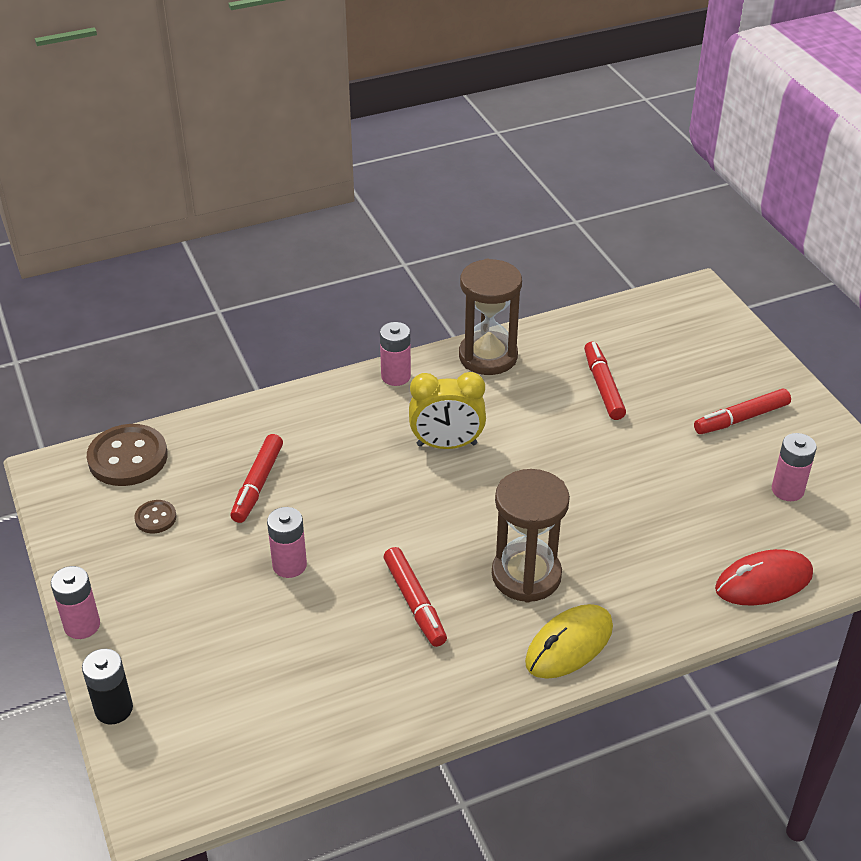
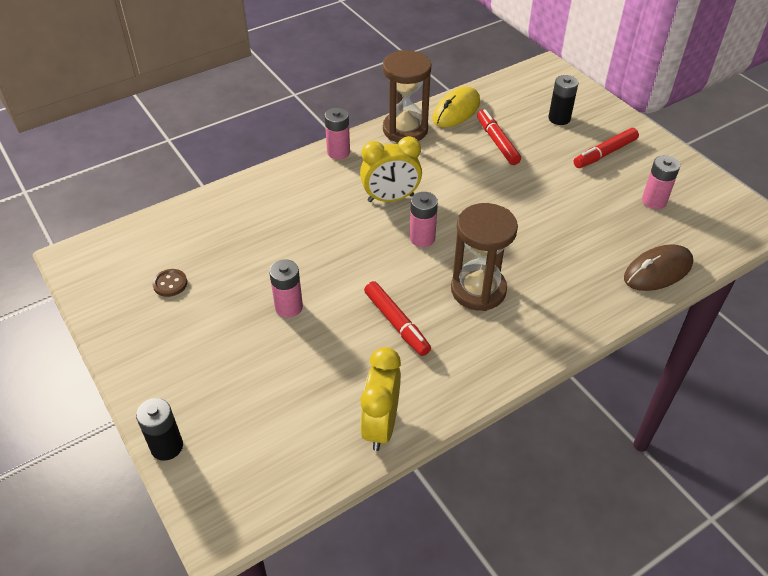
camera: 10 degrees left, 5 degrees up
pink battery [51,566,100,639] -> pink battery moved to [410,192,438,247]
brown button [87,424,168,486] -> none
red marker [230,434,283,523] -> none
yellow mouse [525,604,613,679] -> yellow mouse moved to [433,87,480,127]
red mouse [715,549,813,606] -> brown mouse [624,244,693,291]
none -> yellow clock [360,347,401,451]
none -> black battery [548,75,578,125]

